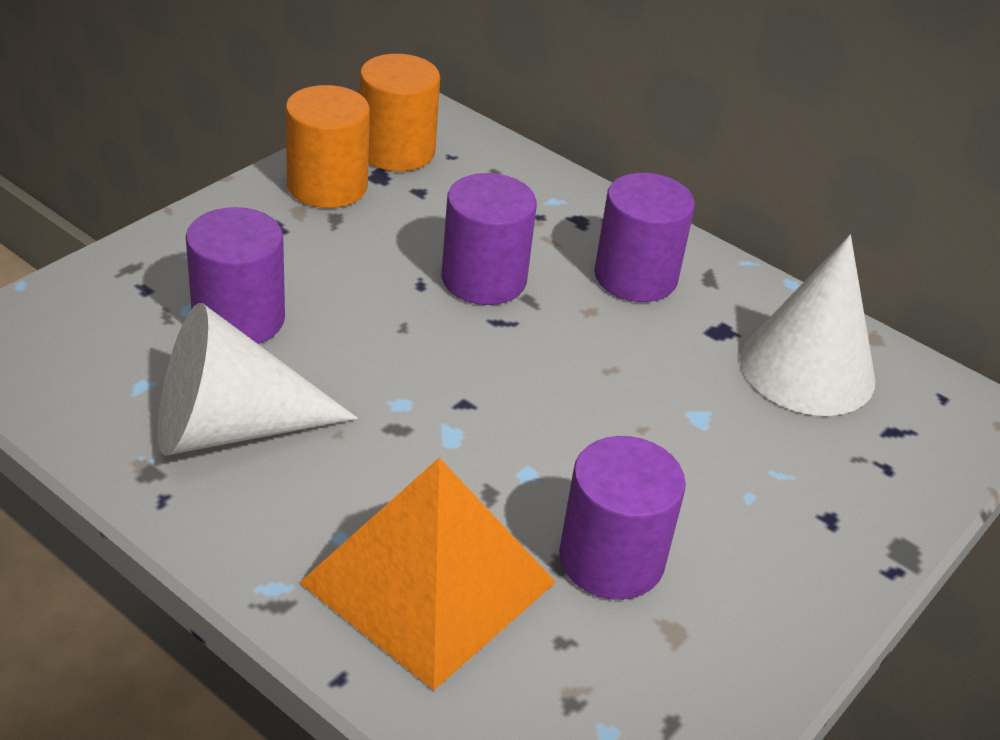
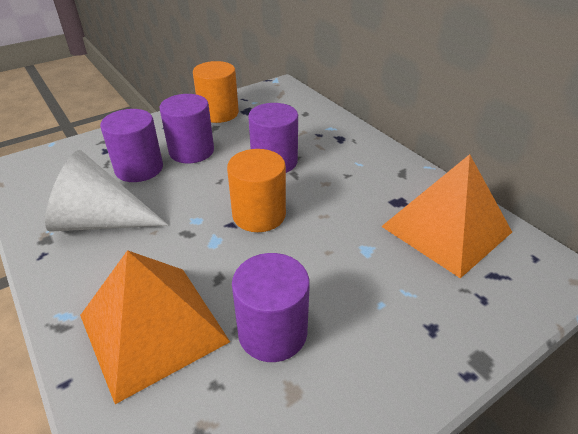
camera: 20 degrees right, 0 degrees up
orange cylinder [360,54,440,171] -> orange cylinder moved to [227,149,286,232]
purple cylinder [594,173,695,302] -> purple cylinder moved to [160,94,214,163]
white cone [740,235,875,416] -> orange pyramid [381,154,512,278]

